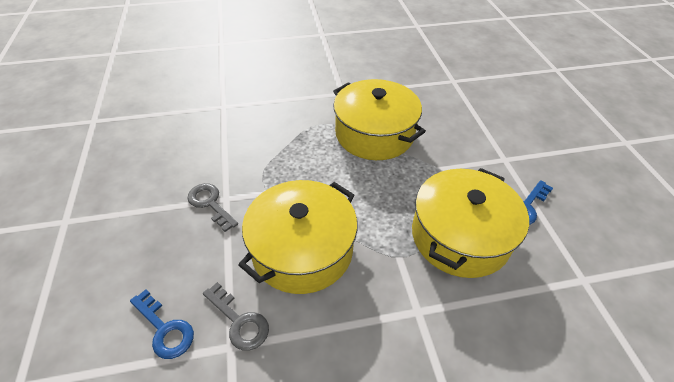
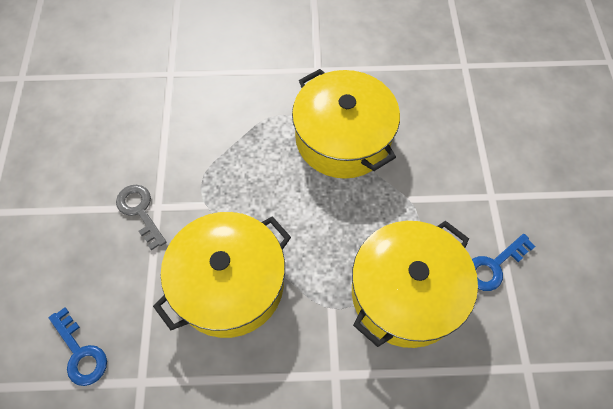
camera: 10 degrees right, 15 degrees up
grey key [203,282,269,351] -> none

